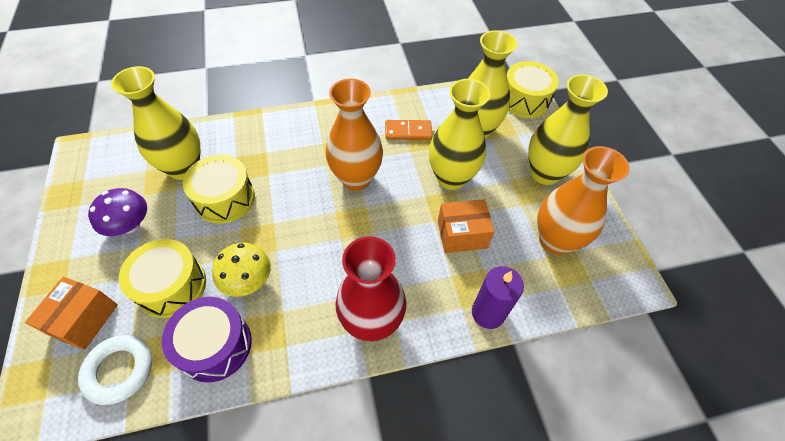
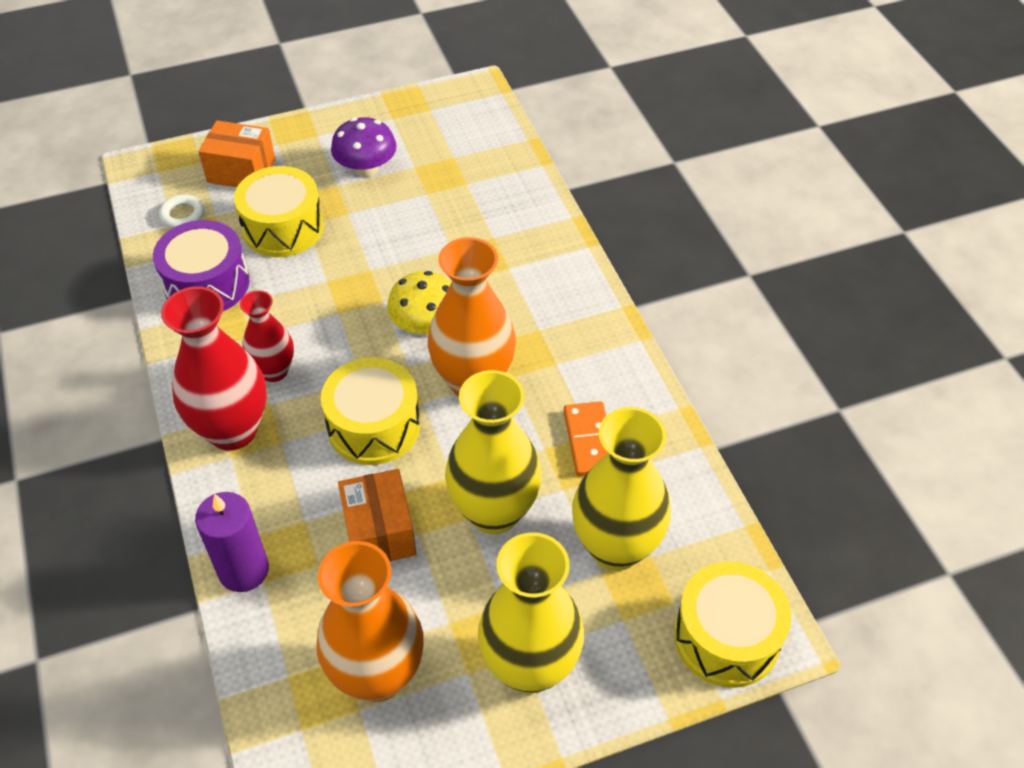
camera: 85 degrees right, 5 degrees down
white ring [78,335,152,405] -> white ring [159,195,204,228], size x0.61
yellow vase [111,66,200,180] -> none
yellow drum [183,155,255,224] -> yellow drum moved to [321,357,420,465]
yellow mushroom [212,243,271,297] -> yellow mushroom moved to [387,271,451,337]
none -> red vase [240,290,294,382]

